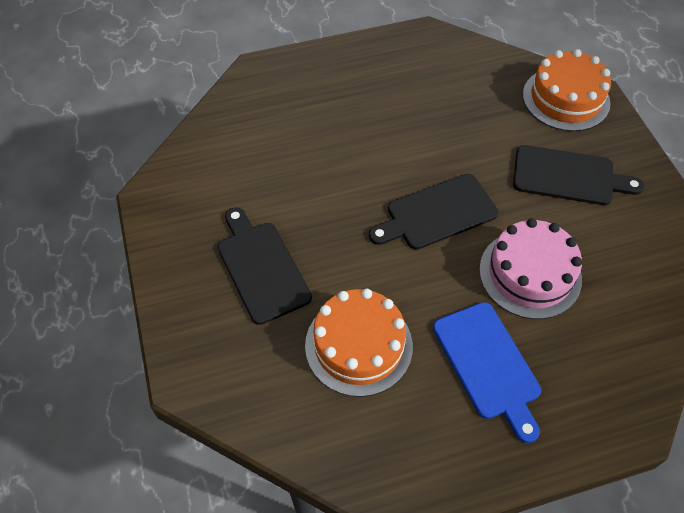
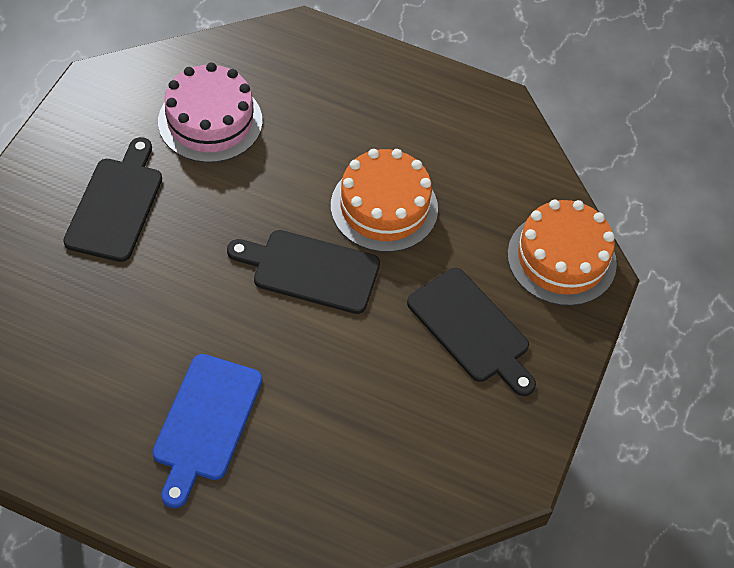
camera: 35 degrees right, 0 degrees up
orange cake [305,289,413,397] -> orange cake moved to [331,149,438,252]
pink cake [479,218,582,319] -> pink cake moved to [158,62,263,163]

